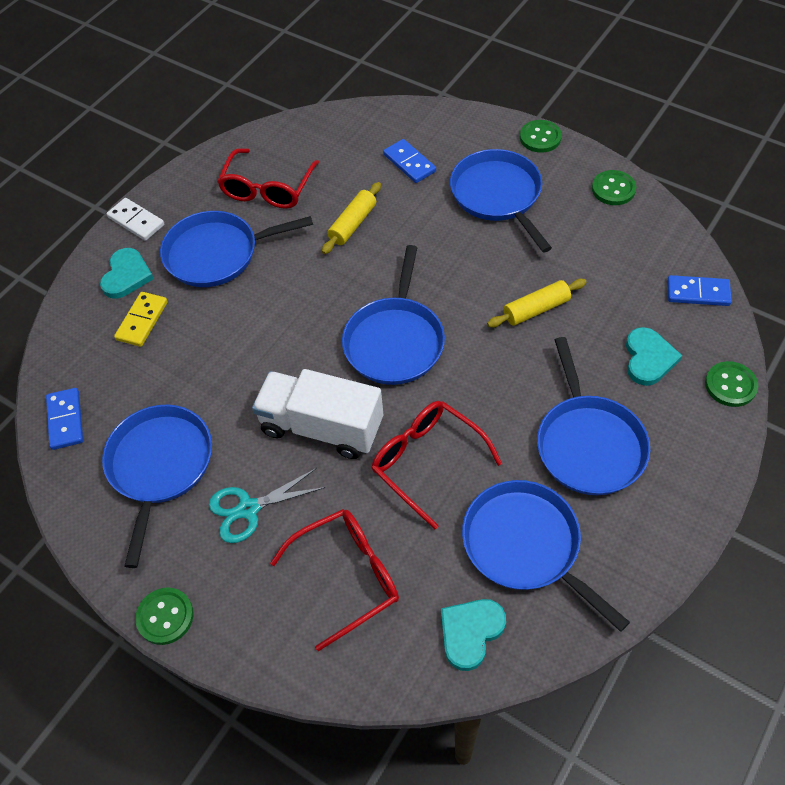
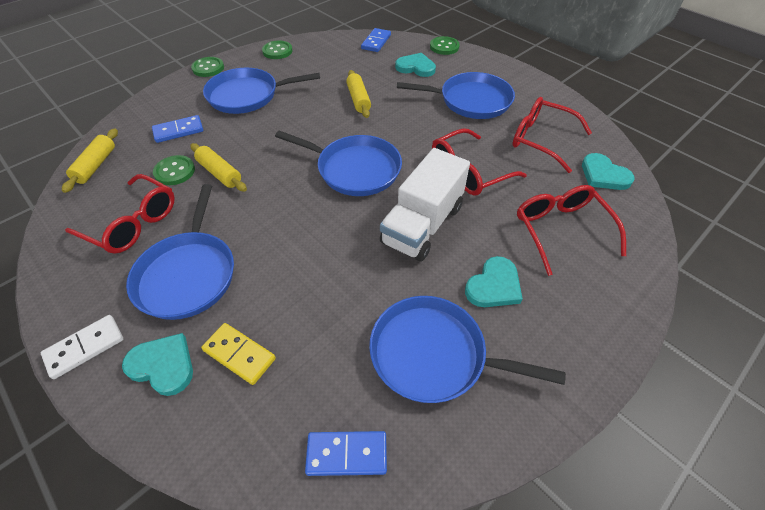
camera: 80 degrees left, 5 degrees down
green button [135,588,194,645] -> green button moved to [153,155,195,185]
turquoise scissors [209,468,326,543] -> turquoise heart [465,256,523,307]
blue pan [462,480,630,632] -> red glasses [512,97,592,173]
none -> yellow rolling pin [62,129,118,193]

